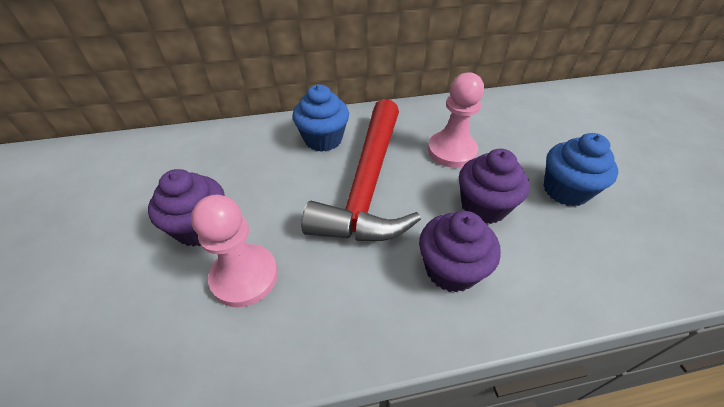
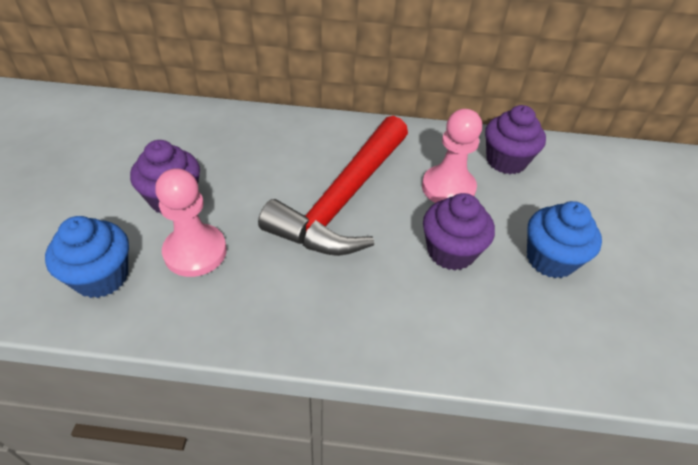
camera: 15 degrees right, 0 degrees up
blue cupcake [292,84,349,151] -> blue cupcake moved to [45,216,129,298]
purple cupcake [419,211,501,292] -> purple cupcake moved to [485,105,546,174]

